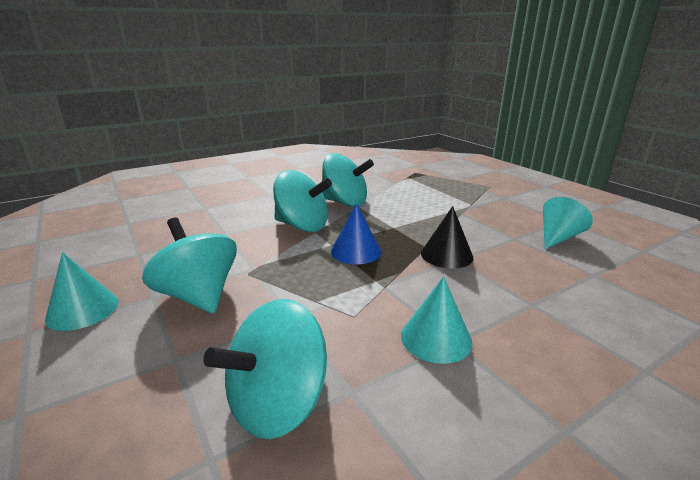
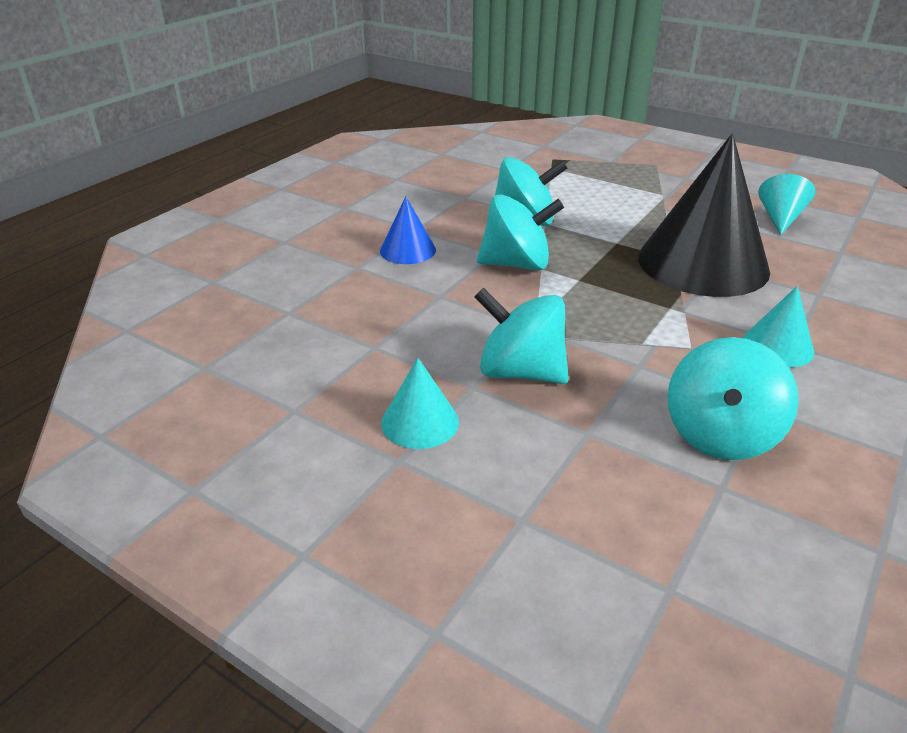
camera: 25 degrees left, 10 degrees up
blue cone [331,203,381,264] -> blue cone moved to [380,196,436,264]
black cone [421,206,473,268] -> black cone [638,133,770,297], size x2.21

